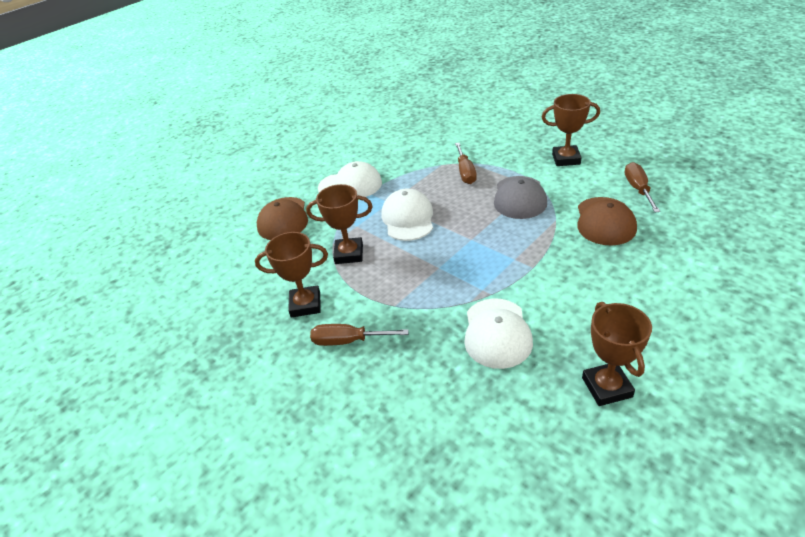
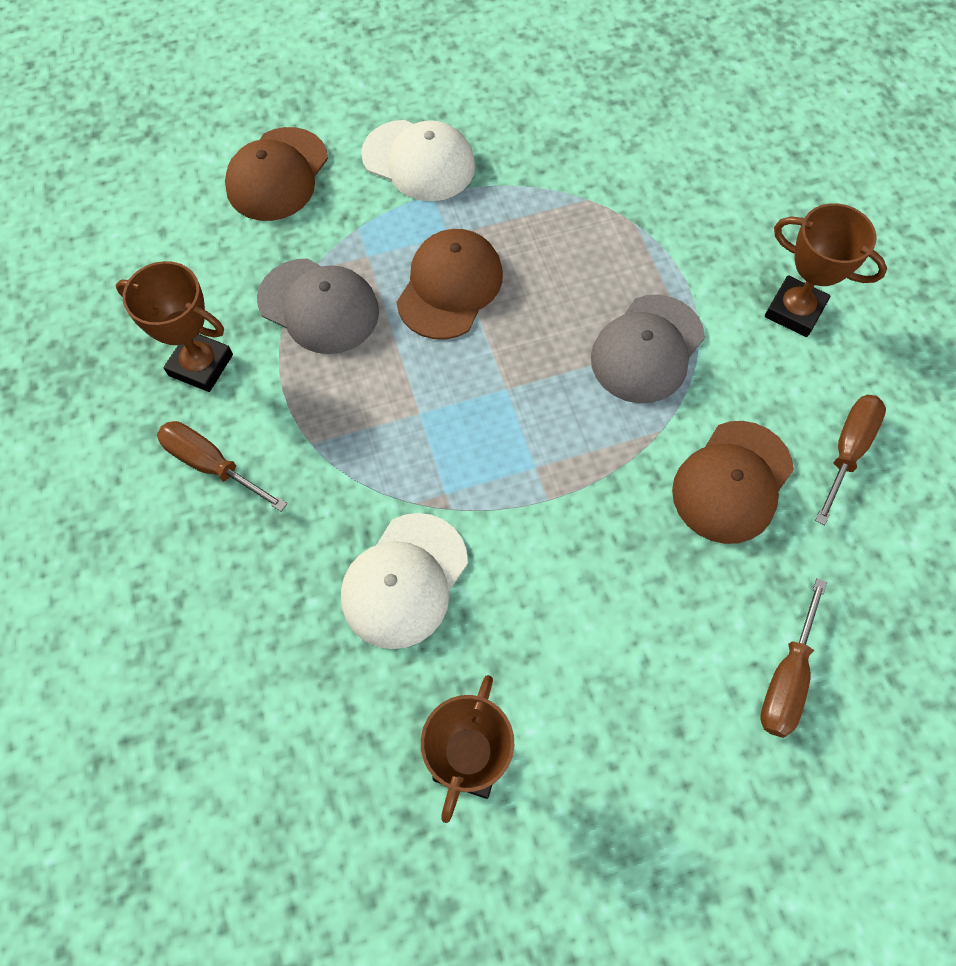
camera: 25 degrees right, 25 degrees up
brown trophy [306,184,373,264] -> grey cap [257,258,379,354]
white cap [381,188,433,241] -> brown cap [397,229,503,339]
brown screwdriver [455,143,477,184] -> brown screwdriver moved to [760,578,827,738]

